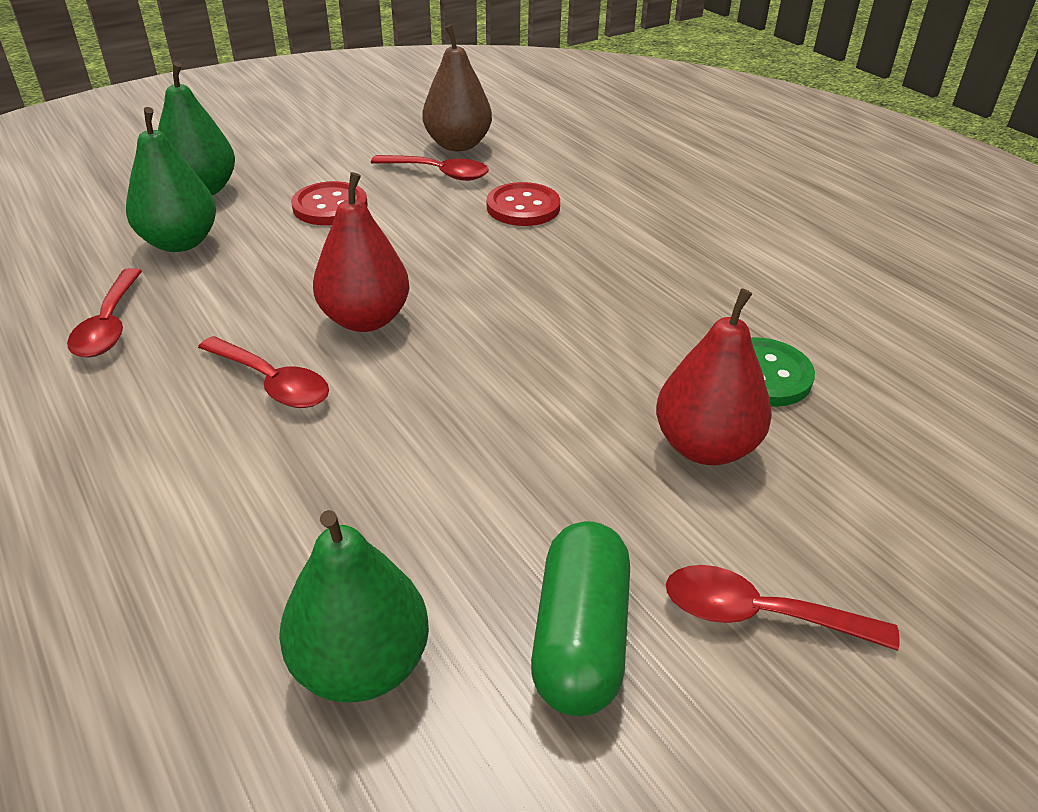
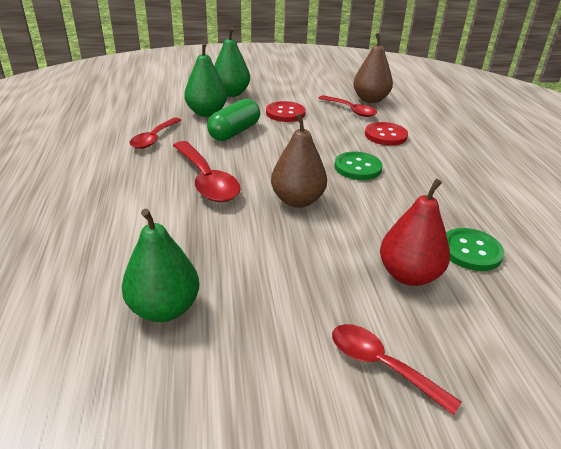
camera: 25 degrees right, 5 degrees down
red spoon [198,336,329,408] -> red spoon [173,141,241,202], size x1.52
red pear [313,172,410,332] -> none
green capsule [531,521,630,716] -> green capsule moved to [207,99,260,141]
none -> brown pear [271,113,327,208]
none -> green button [334,152,383,180]

